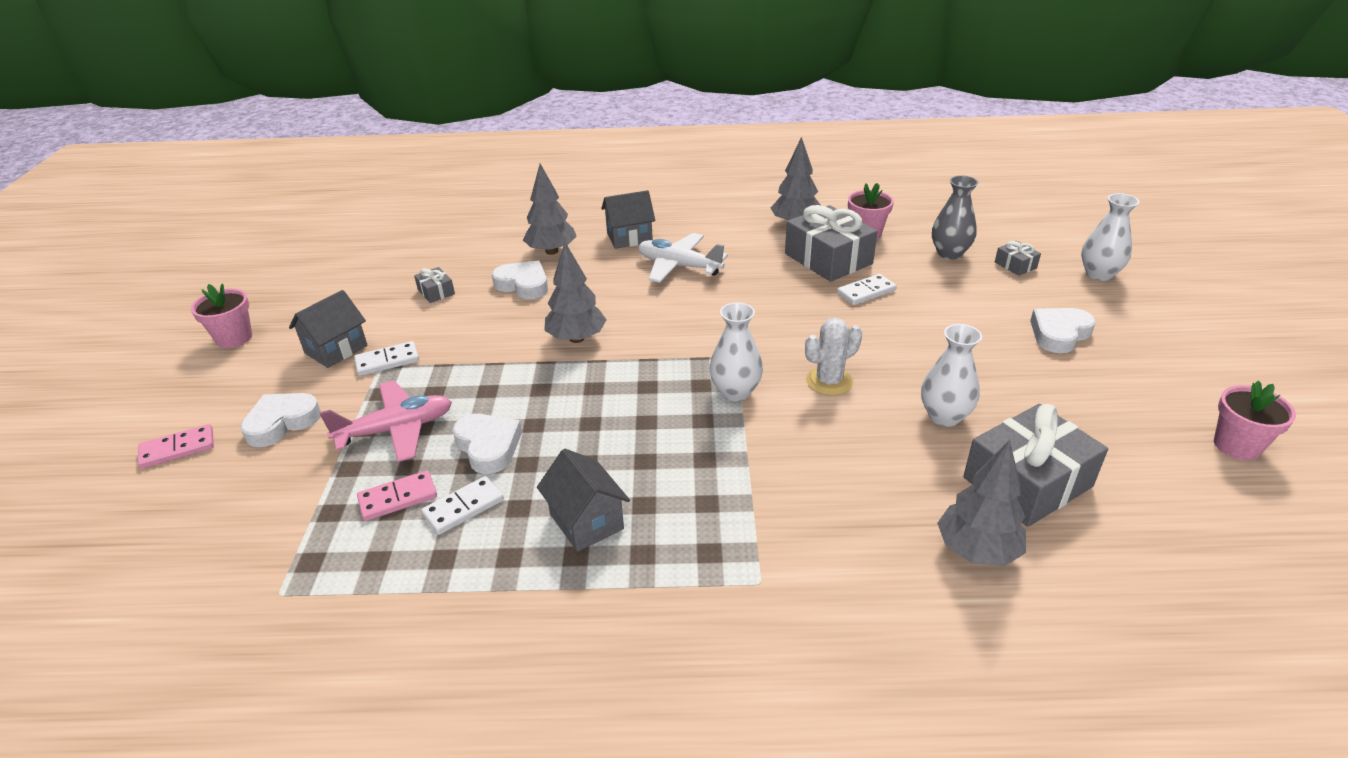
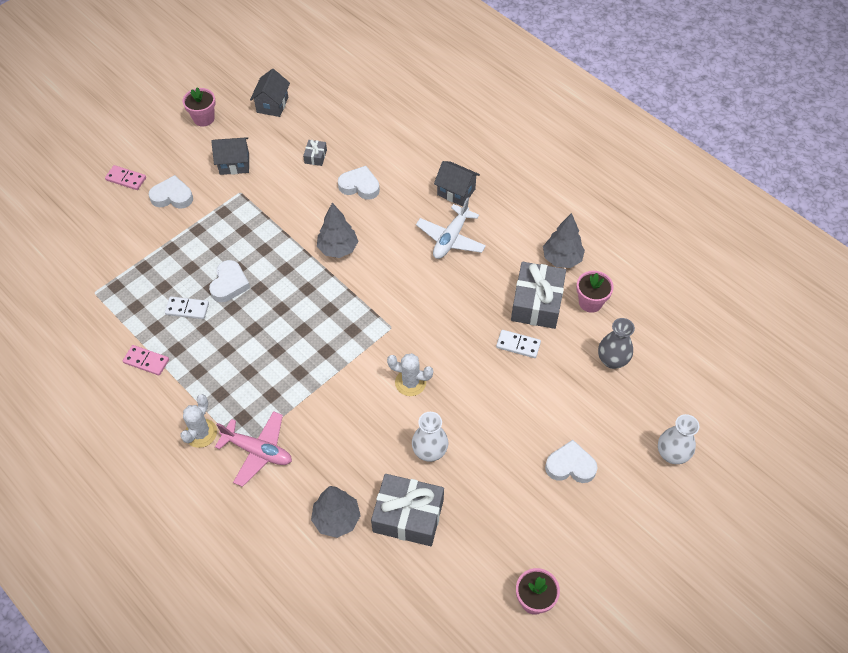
camera: 45 degrees right, 20 degrees up
pink plane [319,380,452,462] -> pink plane moved to [215,411,292,487]
white domino [354,341,419,376] -> none
pink domino [357,470,437,521] -> pink domino moved to [123,345,169,376]
white heart [492,260,548,299] -> white heart turned 60 degrees counterclockwise [338,166,380,200]
grey tree [523,164,577,255] -> none
grey house [537,449,630,552] -> grey house moved to [250,69,290,117]
white plane [638,233,728,283] -> white plane turned 135 degrees counterclockwise [416,197,486,259]
white vase [709,302,763,401] -> none
grey gift [995,241,1041,276] -> none
none -> white cactus [180,394,217,448]

